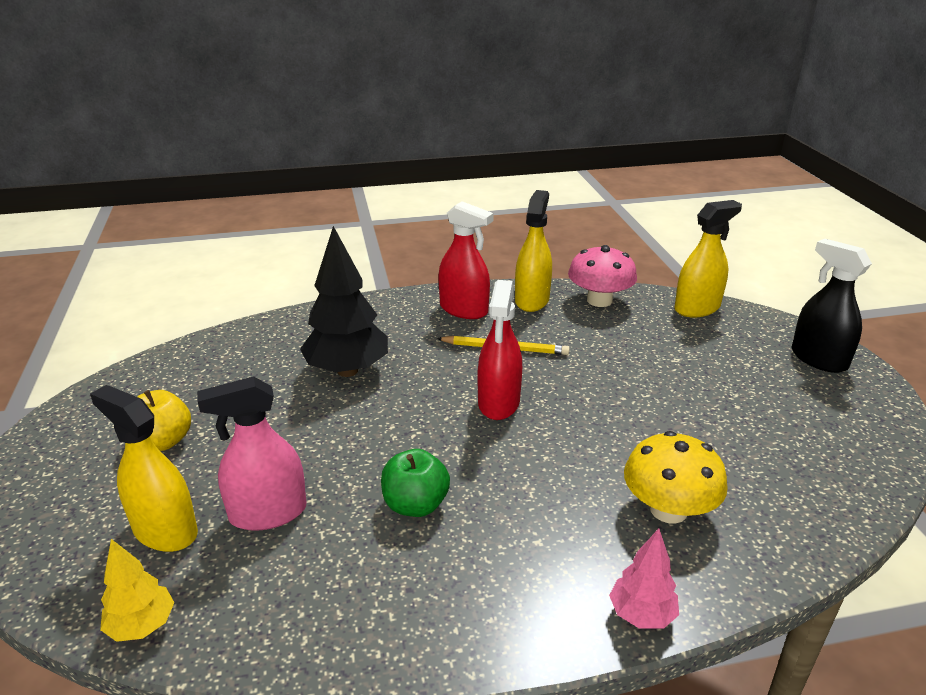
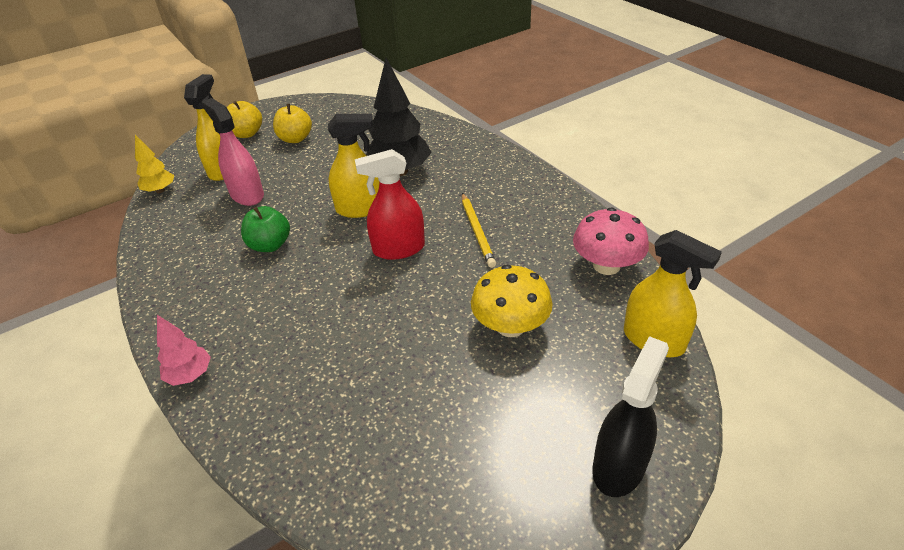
camera: 70 degrees right, 10 degrees up
red spray bottle [438,201,494,319] -> none
yellow spray bottle [515,190,552,312] -> yellow spray bottle moved to [328,114,379,218]
yellow mushroom [624,431,728,524] -> yellow mushroom moved to [471,264,552,337]
none -> yellow apple [227,101,262,138]

